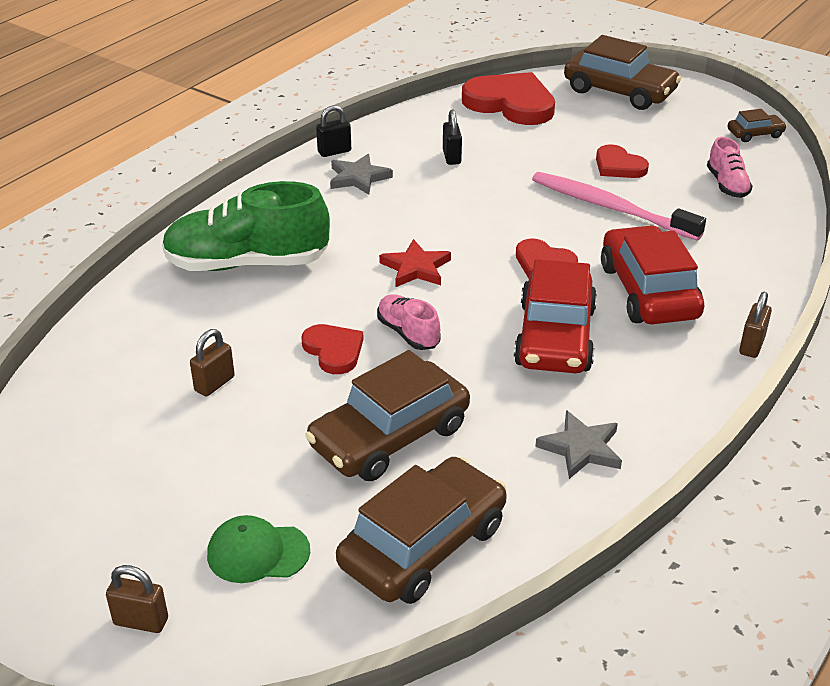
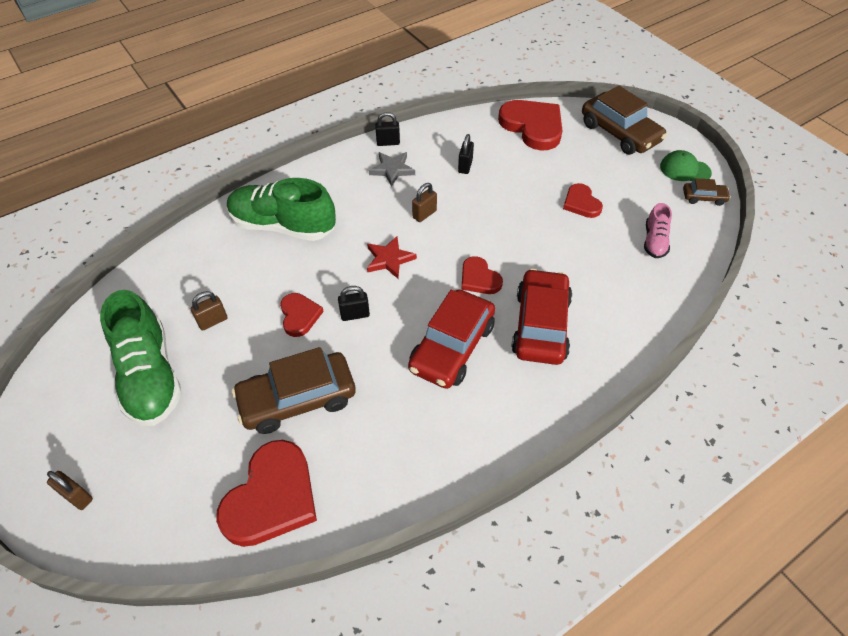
camera: 20 degrees right, 15 degrees up
green cap [207,515,310,583] -> green cap moved to [660,150,712,181]
brown car [336,457,507,604] -> red heart [216,440,317,547]
pink shoe [377,294,440,350] -> black padlock [338,286,370,321]
pink toothbrush [532,172,706,241] -> none
grey star [535,410,622,479] -> none
brown padlock [739,292,772,358] -> brown padlock moved to [412,183,437,222]
none -> green shoe [100,290,182,426]

